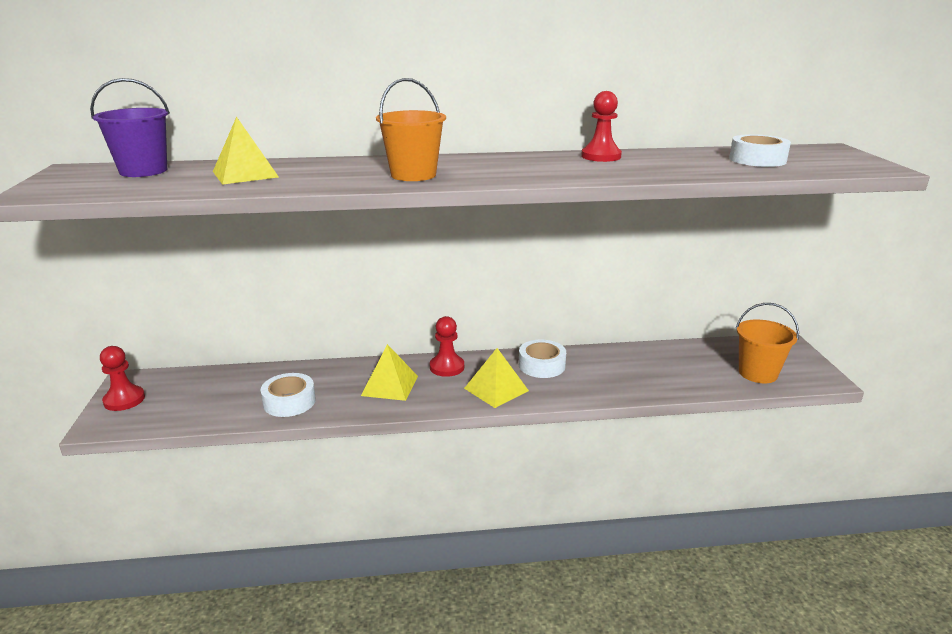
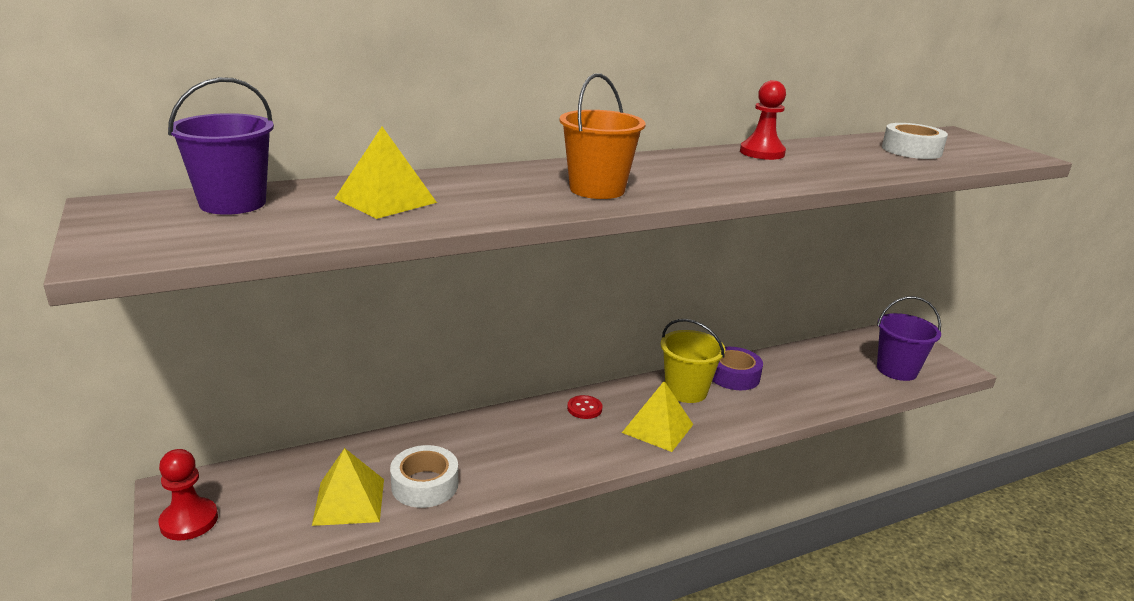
camera: 20 degrees left, 0 degrees up
yellow pyramid [361,344,418,401] -> yellow pyramid moved to [312,448,384,526]
red pawn [430,316,464,377] -> red button [567,395,602,419]
white tape [519,340,566,378] -> yellow bucket [661,319,725,403]
orange bucket [736,303,799,383] -> purple bucket [877,296,941,381]
none -> purple tape [712,347,763,390]

